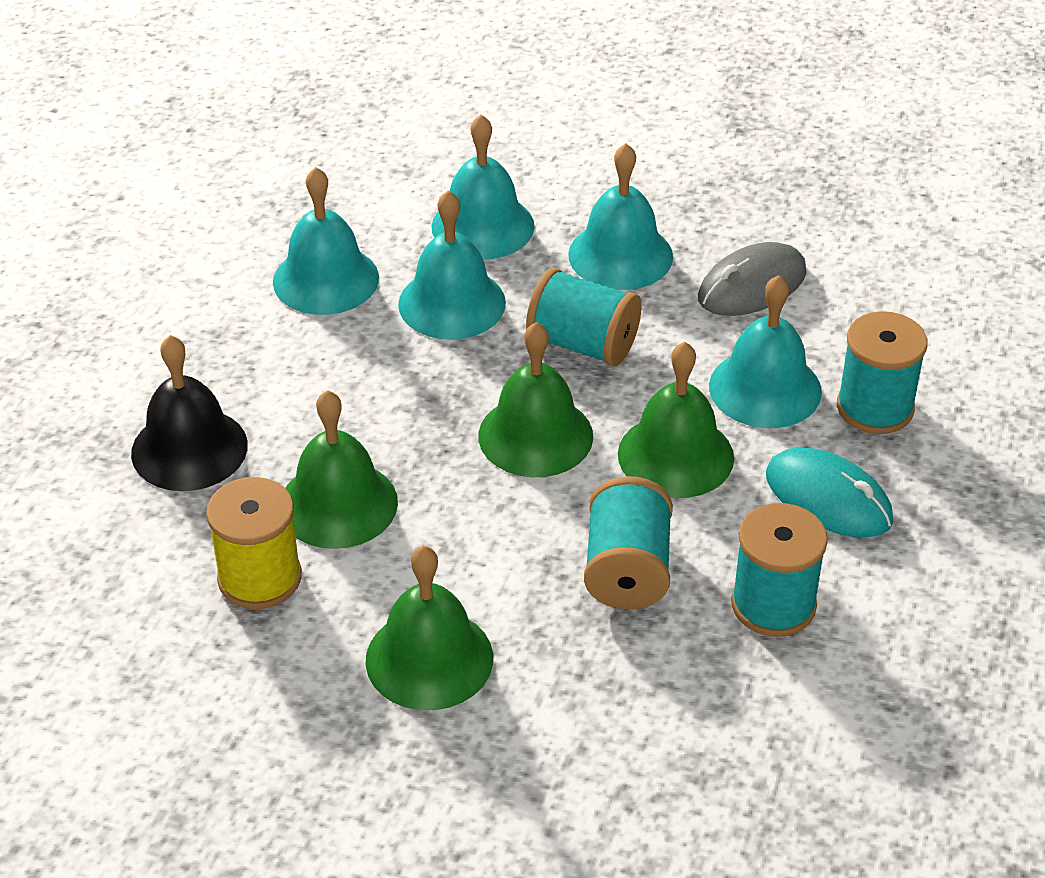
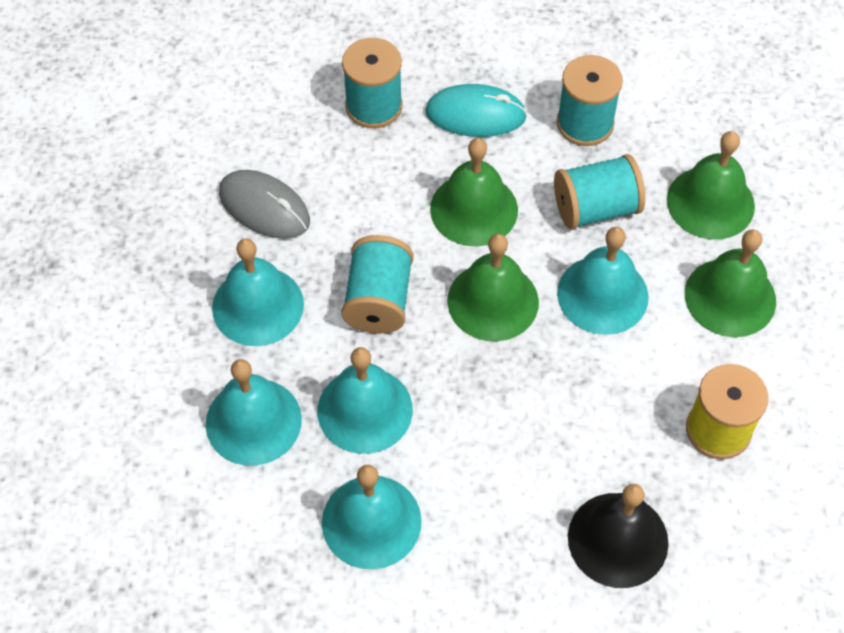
camera: 110 degrees left, 15 degrees up
green bell [286,390,398,549] -> green bell moved to [667,131,755,240]
turquoise bell [709,275,822,428] -> turquoise bell moved to [557,227,649,335]
turquoise mouse [766,448,893,538] -> turquoise mouse turned 75 degrees clockwise [425,84,527,137]

